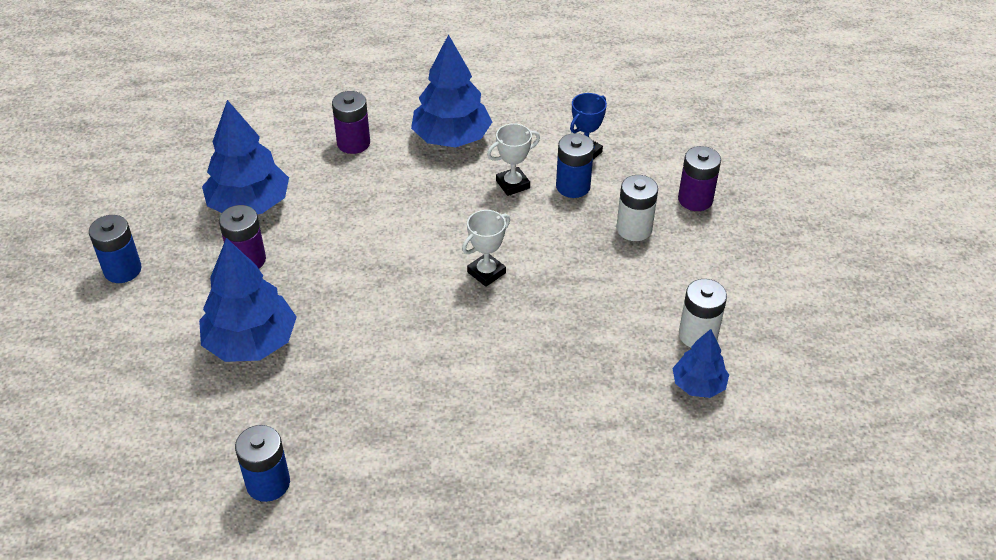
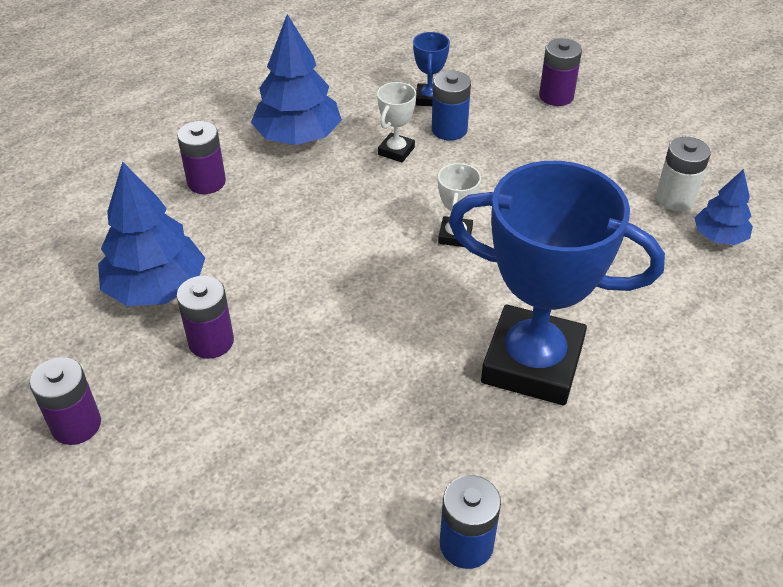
camera: 35 degrees left, 0 degrees up
blue battery [89,215,142,283] -> purple battery [29,357,101,445]
blue tree [199,238,297,362] -> none
white battery [616,175,658,241] -> none
none -> blue trophy [448,161,665,405]

